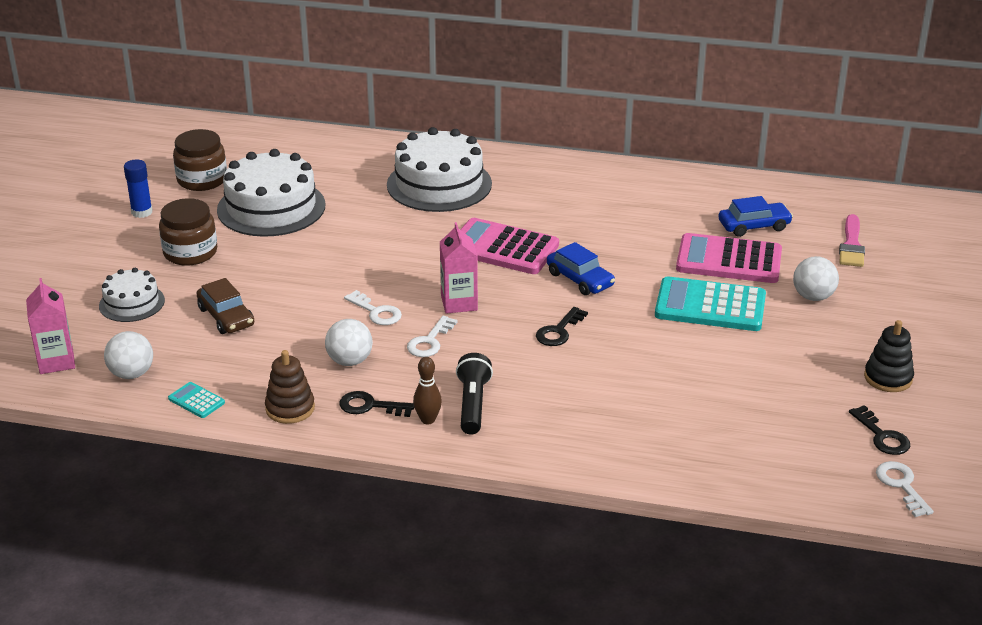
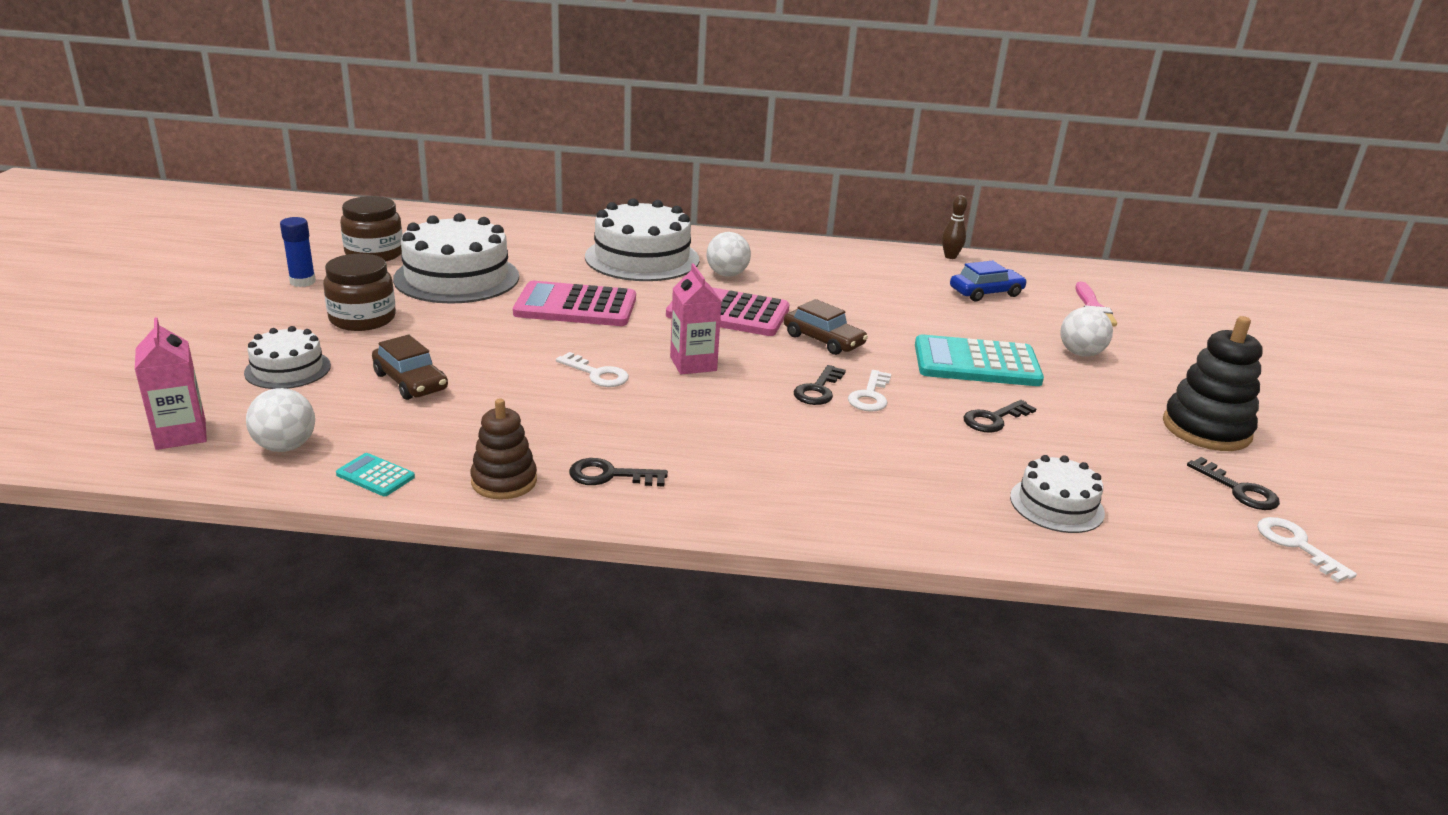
camera: 10 degrees left, 5 degrees down
white ball [325,319,373,366] -> white ball moved to [707,232,751,277]
white key [407,316,458,357] -> white key moved to [848,370,891,412]
brown bowling pin [413,357,442,424] -> brown bowling pin moved to [942,195,967,259]
black flashlight [456,353,493,435] -> none
blue car [547,242,615,295] -> brown car [784,299,868,355]
pink calculator [676,233,782,283] -> pink calculator moved to [513,281,636,326]
black stacking toy [864,320,914,392] -> black stacking toy [1163,316,1263,451], size x1.53
none -> black key [964,400,1037,433]
none -> white cake [1010,455,1105,533]

